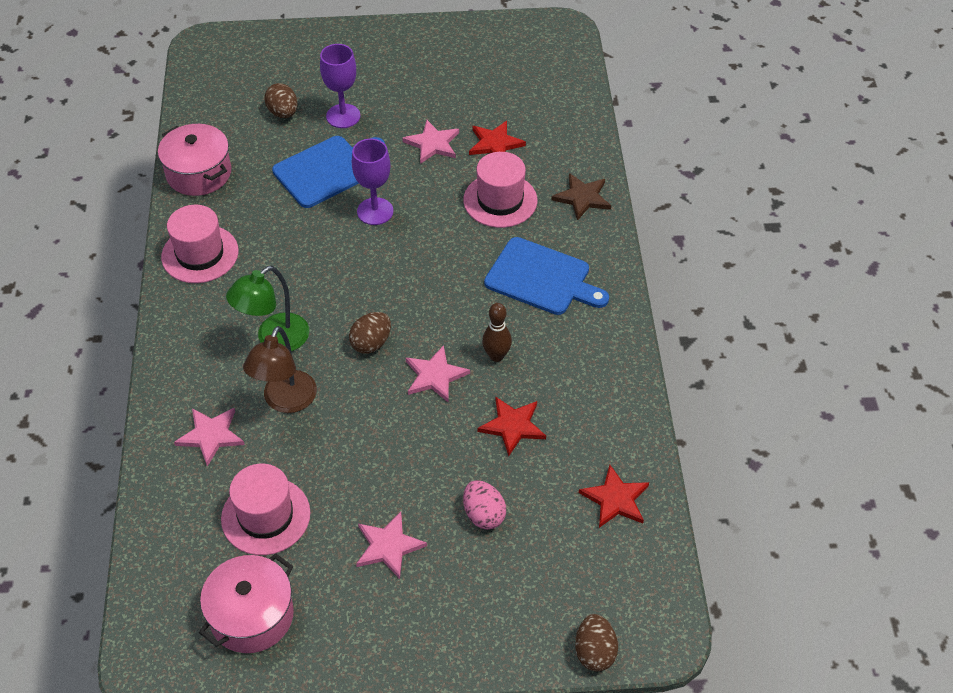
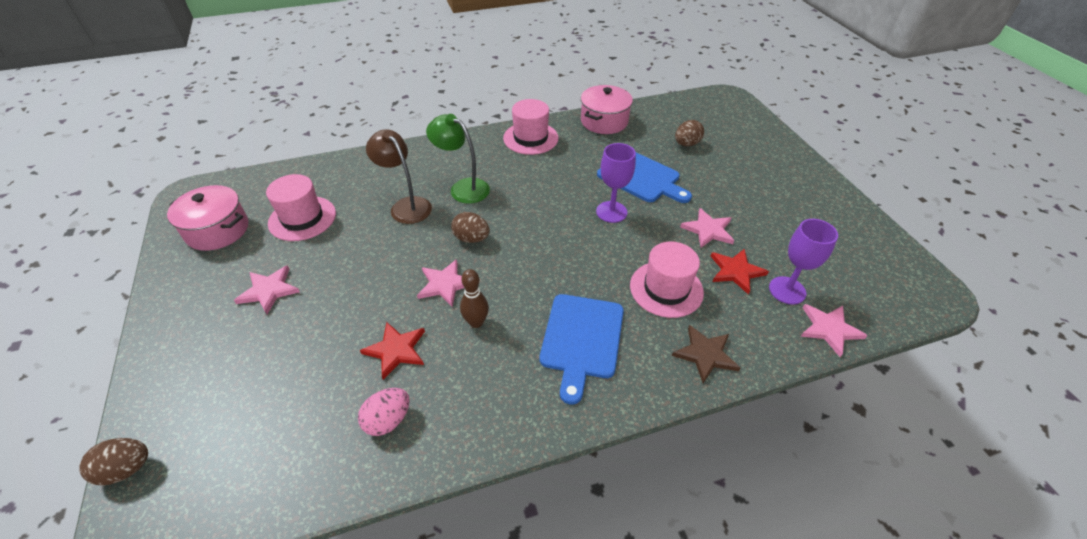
camera: 75 degrees right, 5 degrees down
pink star [174,408,245,466] -> pink star moved to [801,304,868,357]
brown lamp [243,326,317,413] -> brown lamp turned 45 degrees clockwise [366,129,432,224]
purple goblet [320,44,360,128] -> purple goblet moved to [769,219,838,305]
pink egg [463,480,506,530] -> pink egg moved to [358,388,410,436]
red star [579,465,649,528] -> none

